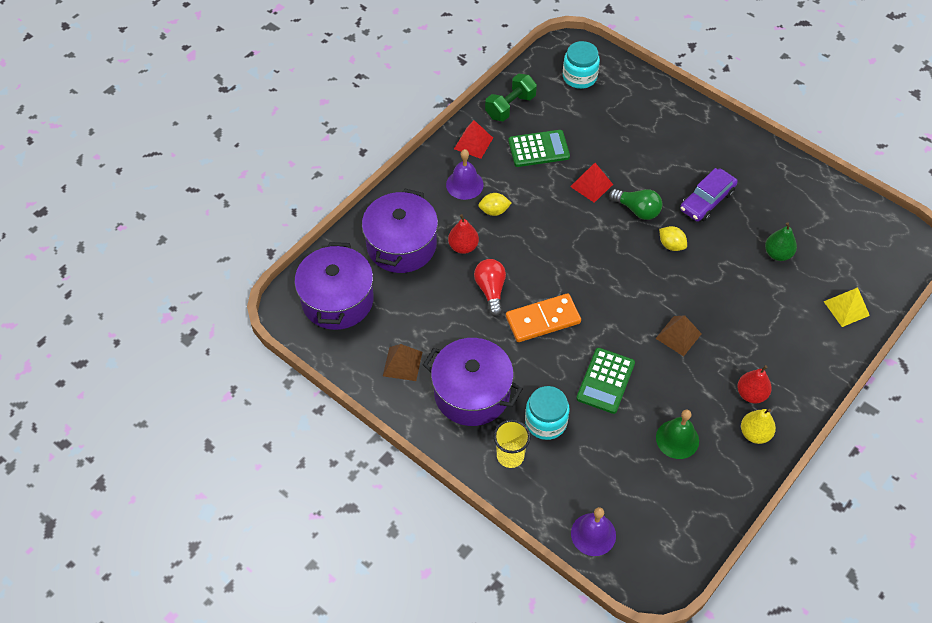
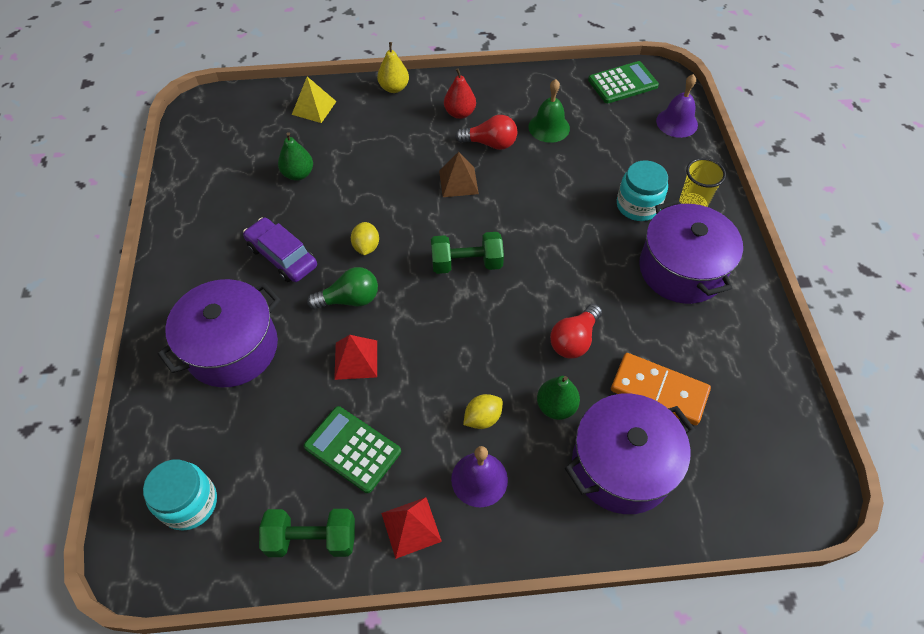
camera: 135 degrees left, 0 degrees up
purple pot [295,242,374,330] -> purple pot moved to [158,279,280,387]
brown pyramid [383,344,422,381] -> none
red pear [448,214,479,254] -> green pear [537,376,580,420]
yellow lemon [478,193,511,216] -> yellow lemon turned 75 degrees counterclockwise [463,394,503,429]
orange domino [506,293,581,342] -> orange domino moved to [611,353,711,425]
green calculator [576,348,635,414] -> green calculator moved to [588,61,659,103]
green light bulb [609,189,662,220] -> green light bulb turned 90 degrees clockwise [307,267,378,310]
purple car [680,168,738,222] -> purple car turned 135 degrees counterclockwise [243,218,317,282]
yellow pear [741,409,776,444] -> yellow pear moved to [377,42,409,93]
none -> green dumbbell [431,232,504,274]
none -> red light bulb [455,115,517,150]

